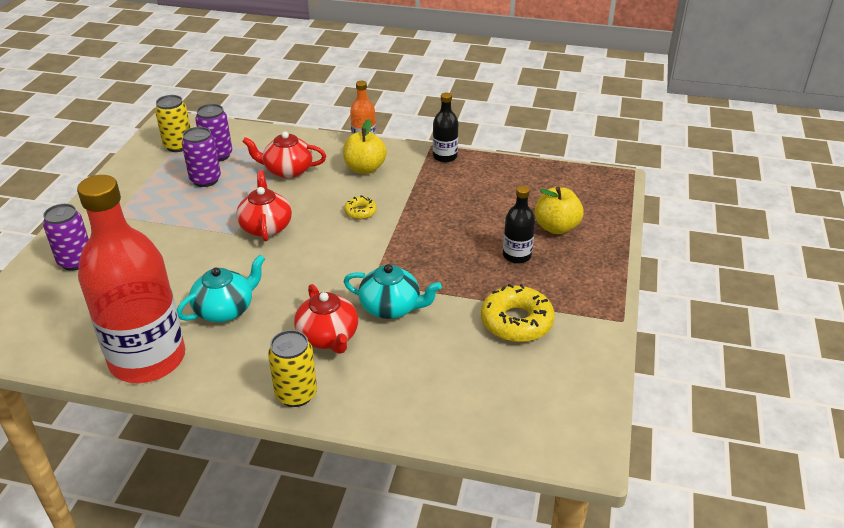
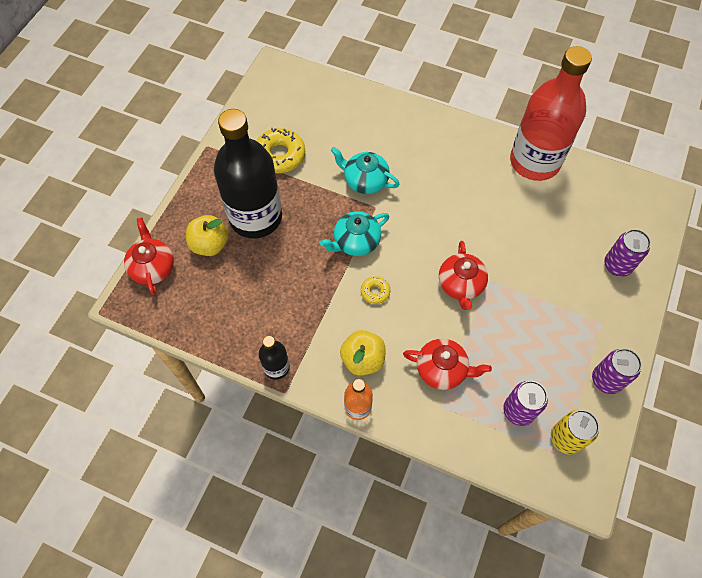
camera: 170 degrees left, 25 degrees up
turquoise teapot [177,255,265,322] -> turquoise teapot moved to [320,211,389,256]
purple can [182,127,221,187] -> purple can moved to [592,348,642,394]
yellow can [268,330,317,407] -> none
red teapot [294,284,358,354] -> red teapot moved to [124,218,174,295]
black bottle [503,186,535,264] -> black bottle [214,109,282,238], size x2.27

